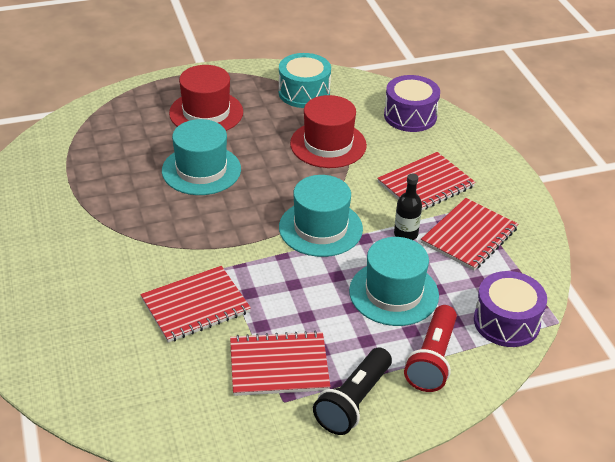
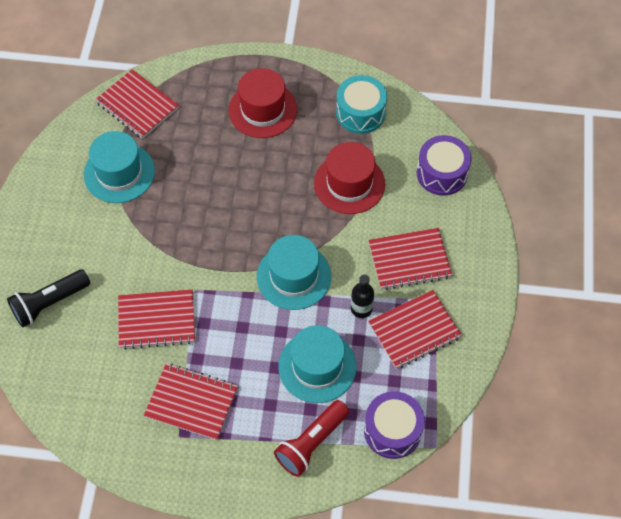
camera: 25 degrees right, 20 degrees up
turquoise hat [162,119,241,195] -> turquoise hat moved to [84,131,155,203]
black flashlight [313,348,392,435] -> black flashlight moved to [7,269,90,328]
none -> red notebook [95,69,179,139]

